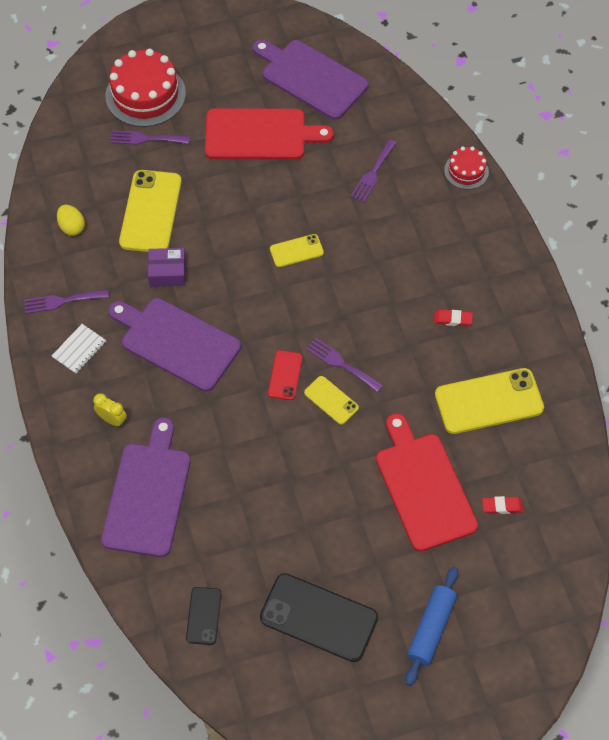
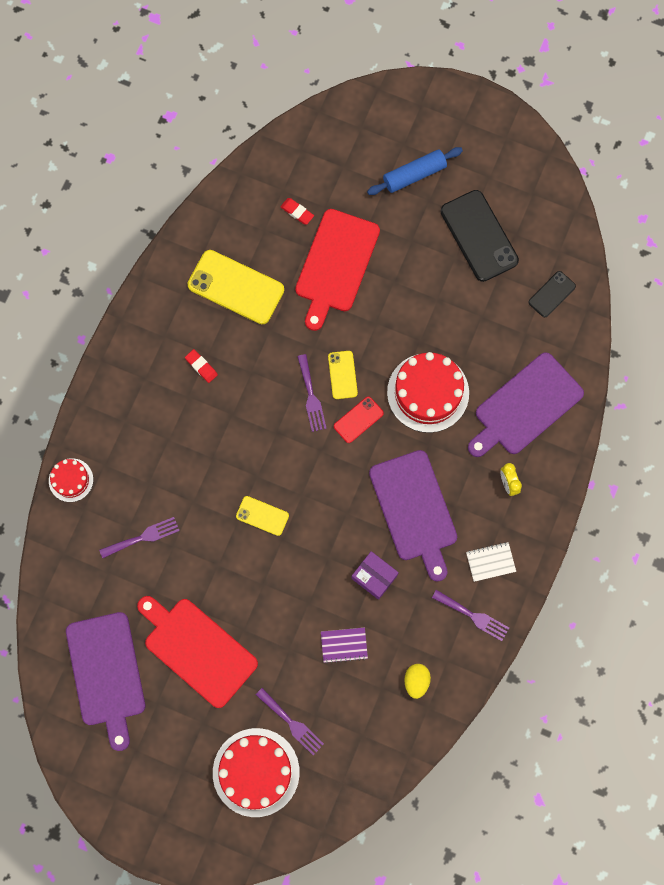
camera: 140 degrees left, 15 degrees up
yellow phone [119,170,182,252] -> purple notebook [321,627,368,663]
none -> red cake [387,352,469,433]

